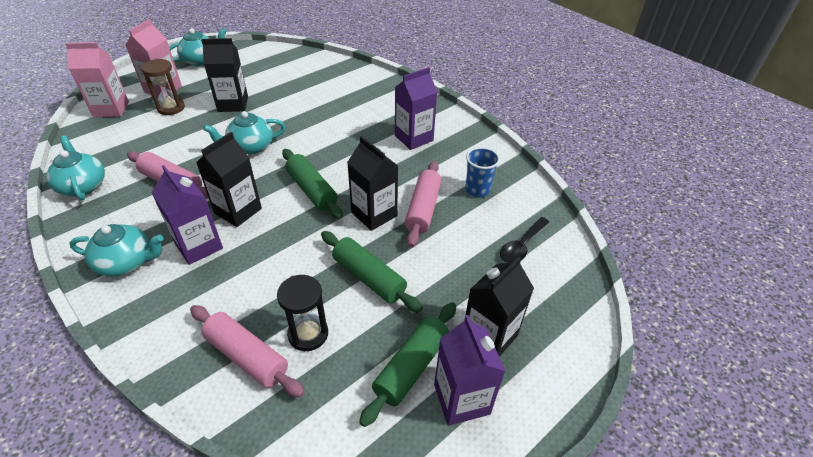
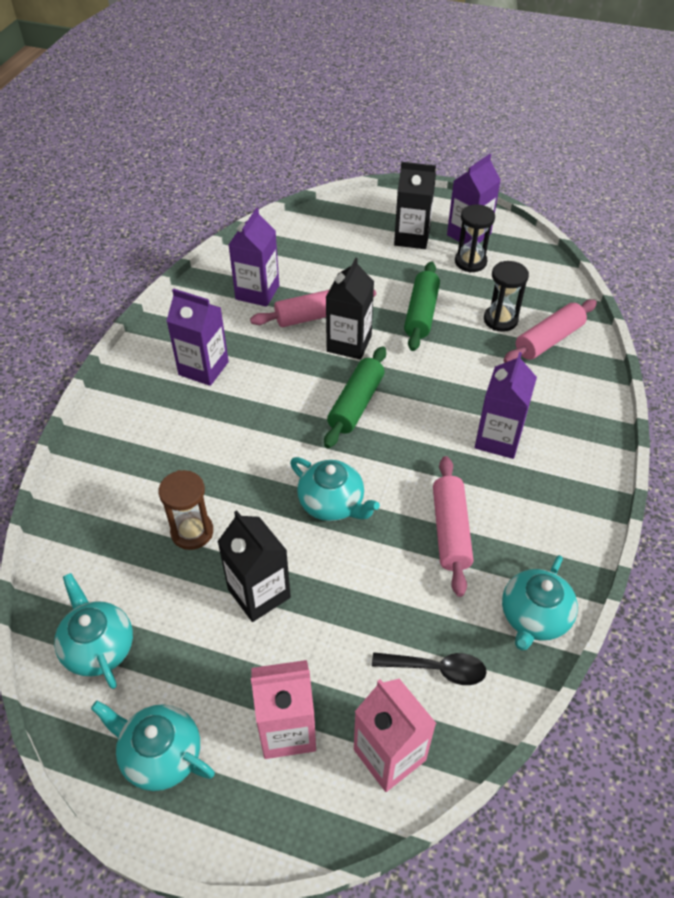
camera: 120 degrees left, 5 degrees up
turquoise teapot [69,224,163,277] -> turquoise teapot moved to [54,573,133,689]
brown hourglass [141,59,185,115] -> brown hourglass moved to [158,470,213,550]
pink rolling pin [190,305,305,397] -> pink rolling pin turned 45 degrees clockwise [503,299,597,363]
black carton [196,132,262,227] -> none
green rolling pin [359,302,456,427] -> black hourglass [455,205,495,273]
blue cup [466,147,500,197] -> purple carton [229,208,279,307]
black spoon [500,217,549,263] -> black spoon moved to [372,652,487,685]

